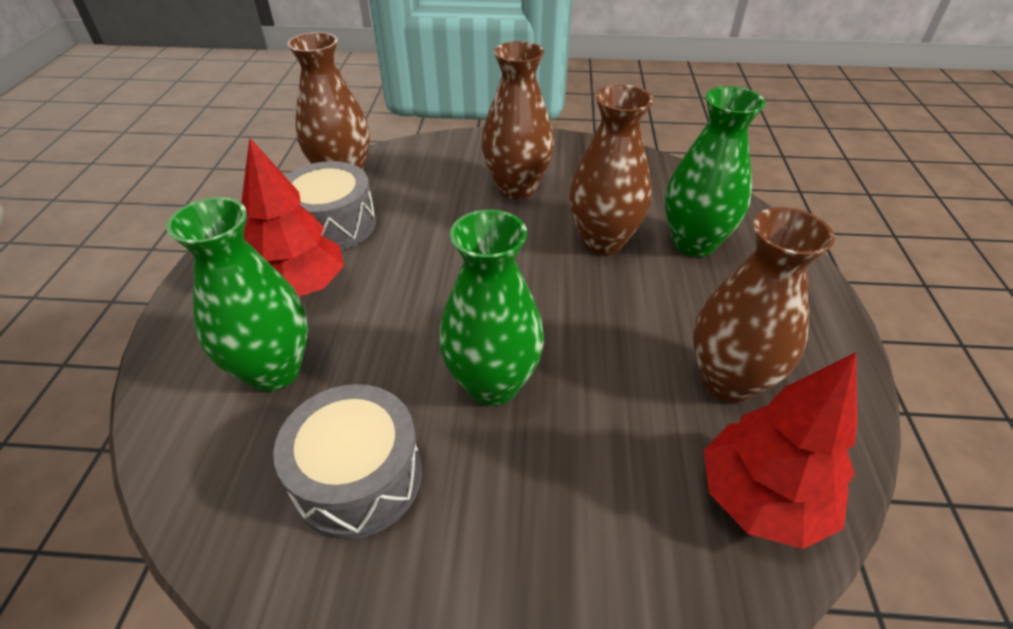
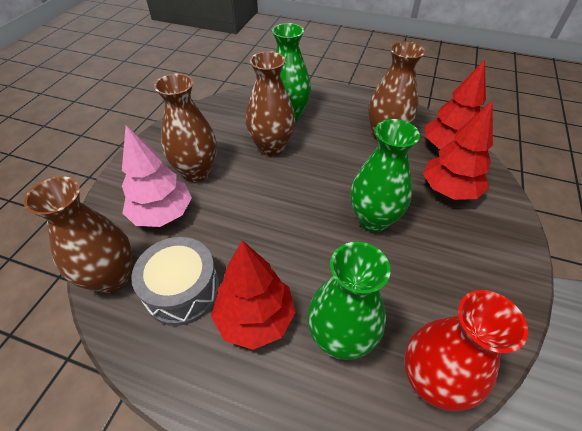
camera: 75 degrees left, 5 degrees up
grey drum [273,384,422,540] -> none
none -> pink tree [122,125,192,227]
none -> red vase [404,290,528,411]
none -> red tree [423,101,493,200]

